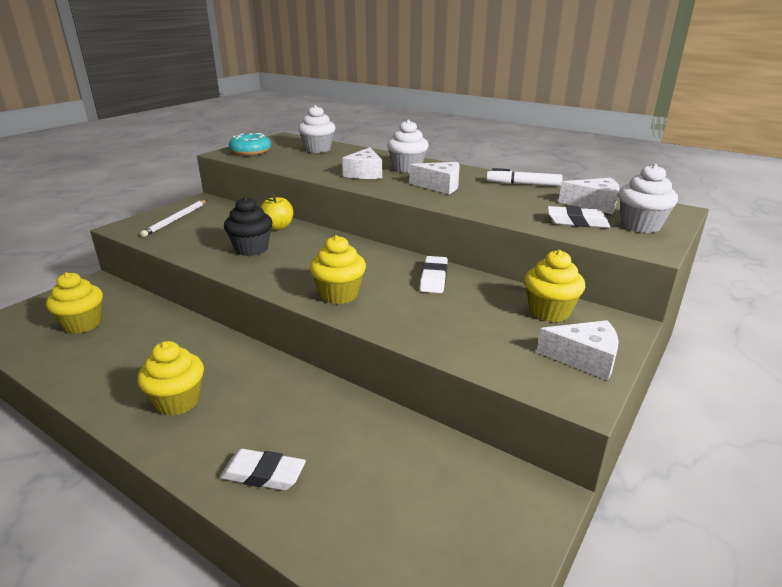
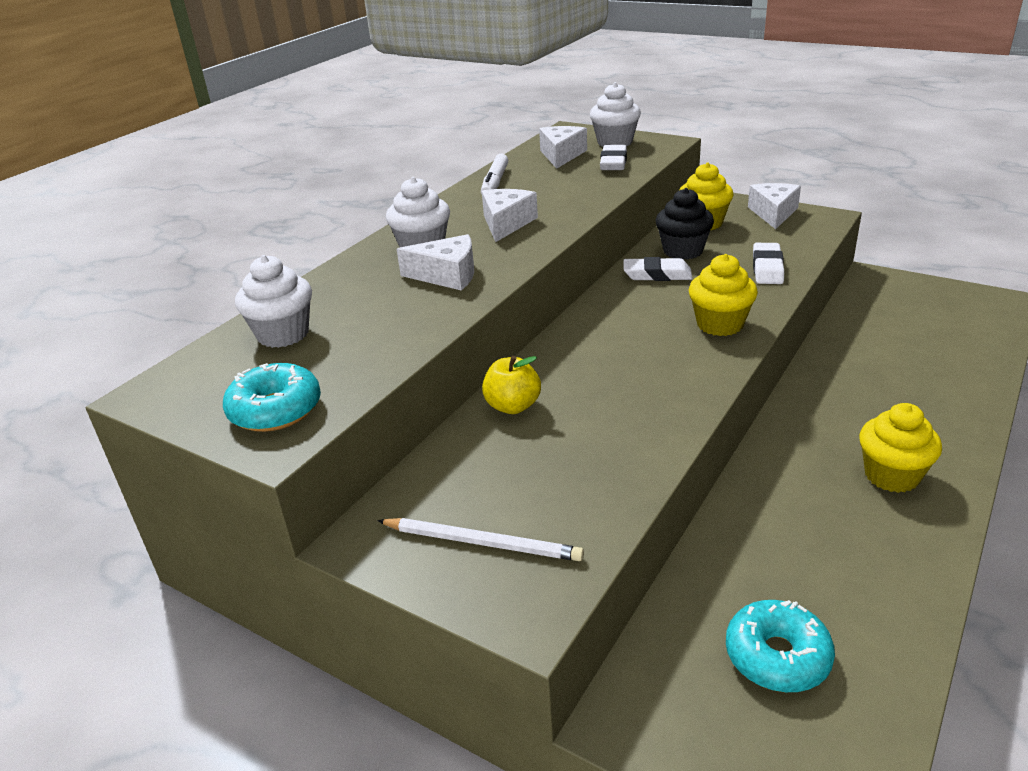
camera: 90 degrees left, 5 degrees up
yellow cupcake [46,272,103,334] -> turquoise donut [726,600,835,692]
white eraser [220,449,306,490] -> white eraser moved to [753,243,784,284]
black cupcake [224,197,273,256] -> black cupcake moved to [656,188,714,260]

